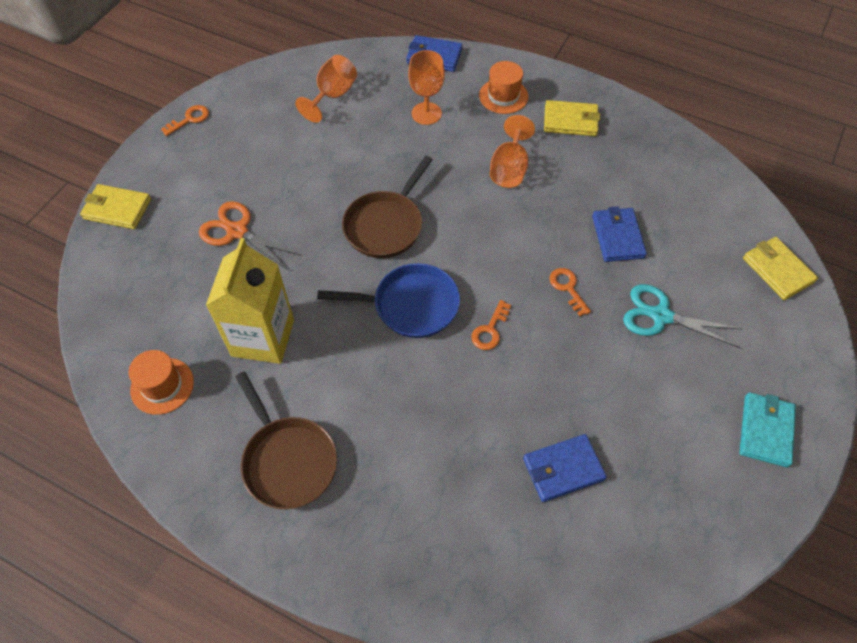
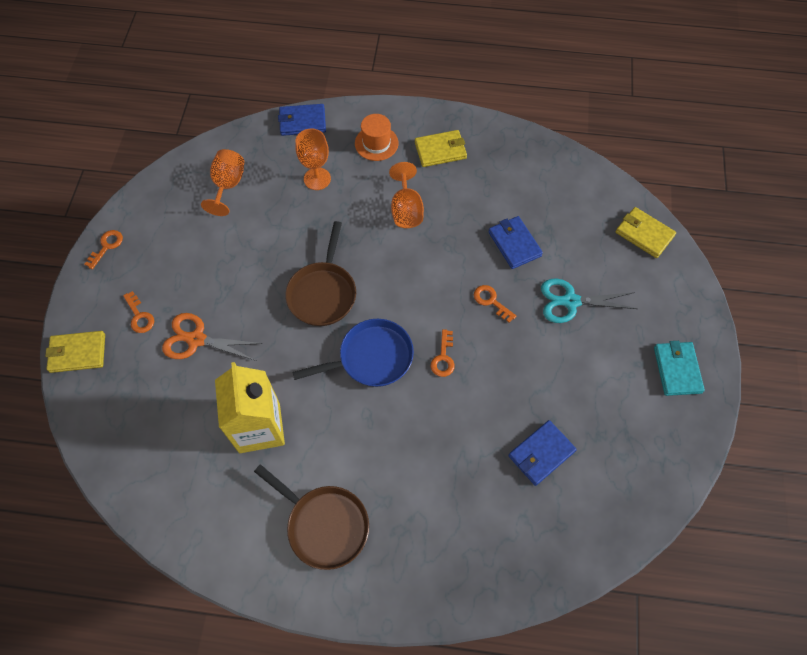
camera: 20 degrees left, 5 degrees up
orange hat [129,350,194,415] -> none
none -> orange key [123,291,154,333]

